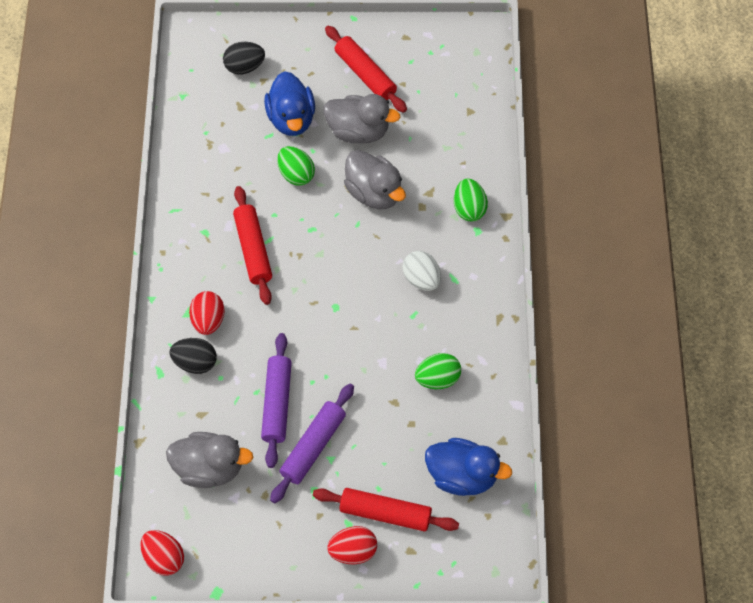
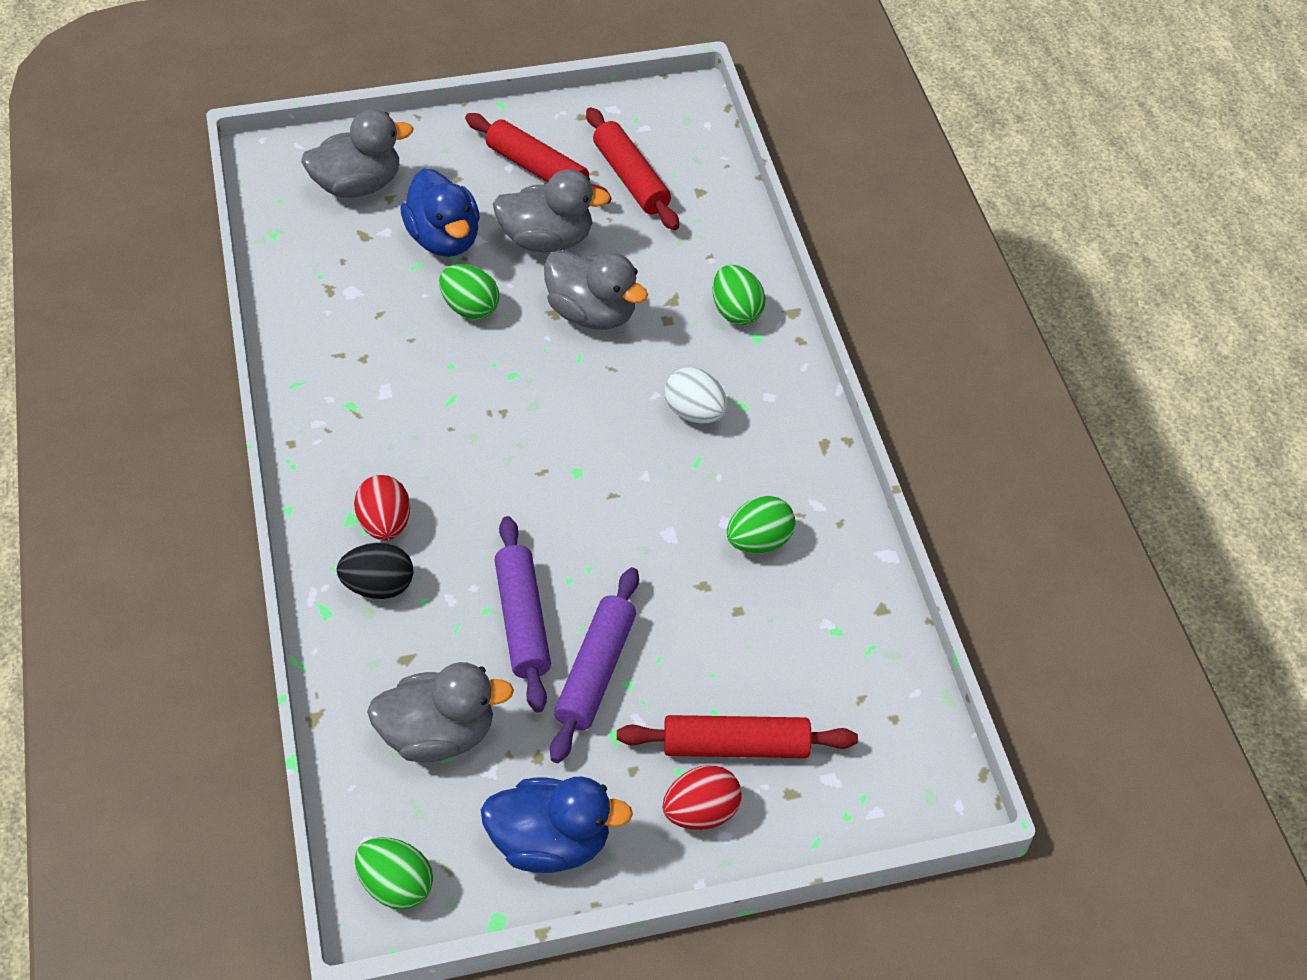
camera: 15 degrees left, 10 degrees down
red egg [140,530,184,576] -> green egg [355,837,433,910]
black egg [223,42,265,75] -> grey duck [301,109,414,198]
red rolling pin [233,186,272,305] -> red rolling pin moved to [586,107,679,230]
blue duck [425,438,512,496] -> blue duck moved to [481,776,633,873]

